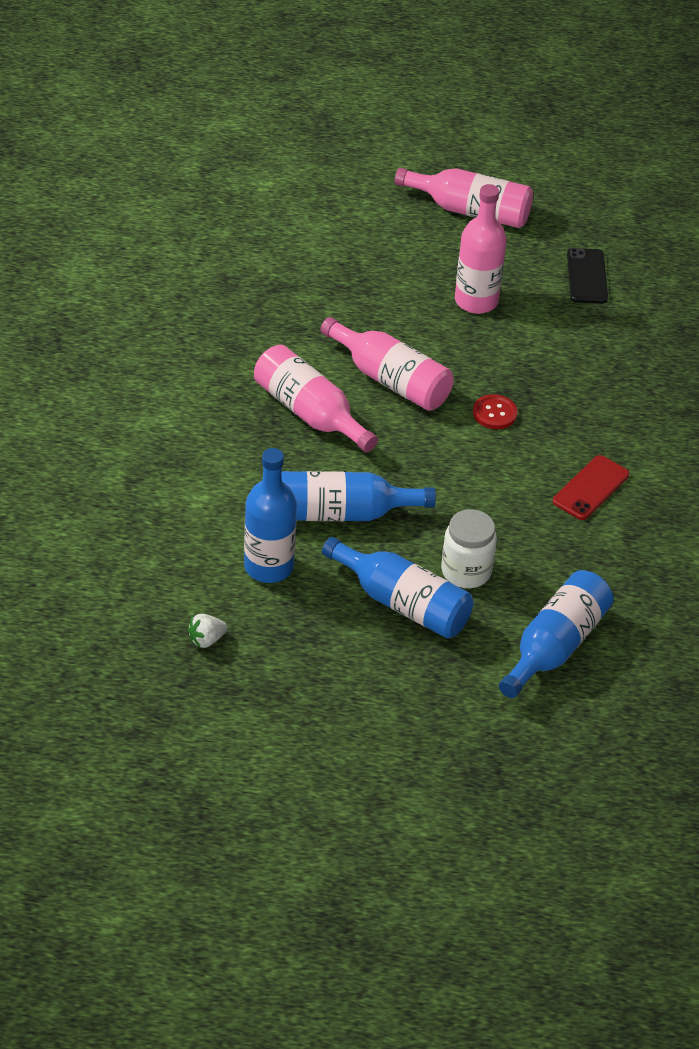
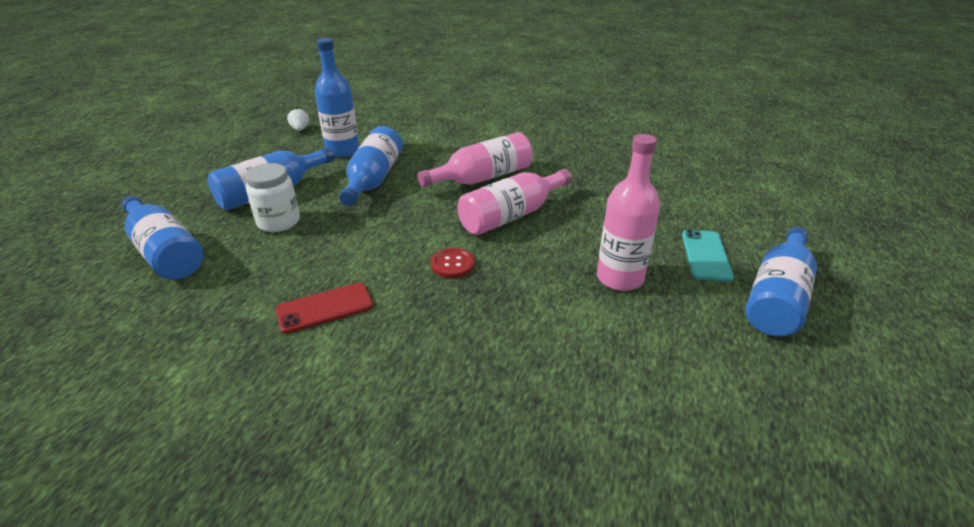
camera: 105 degrees right, 10 degrees down
pink bottle [395,168,533,228] -> blue bottle [745,227,817,337]
red phone [553,455,629,520] -> red phone turned 75 degrees counterclockwise [276,283,373,334]
black phone [567,248,608,304] -> none
none -> turquoise phone [682,229,734,282]

